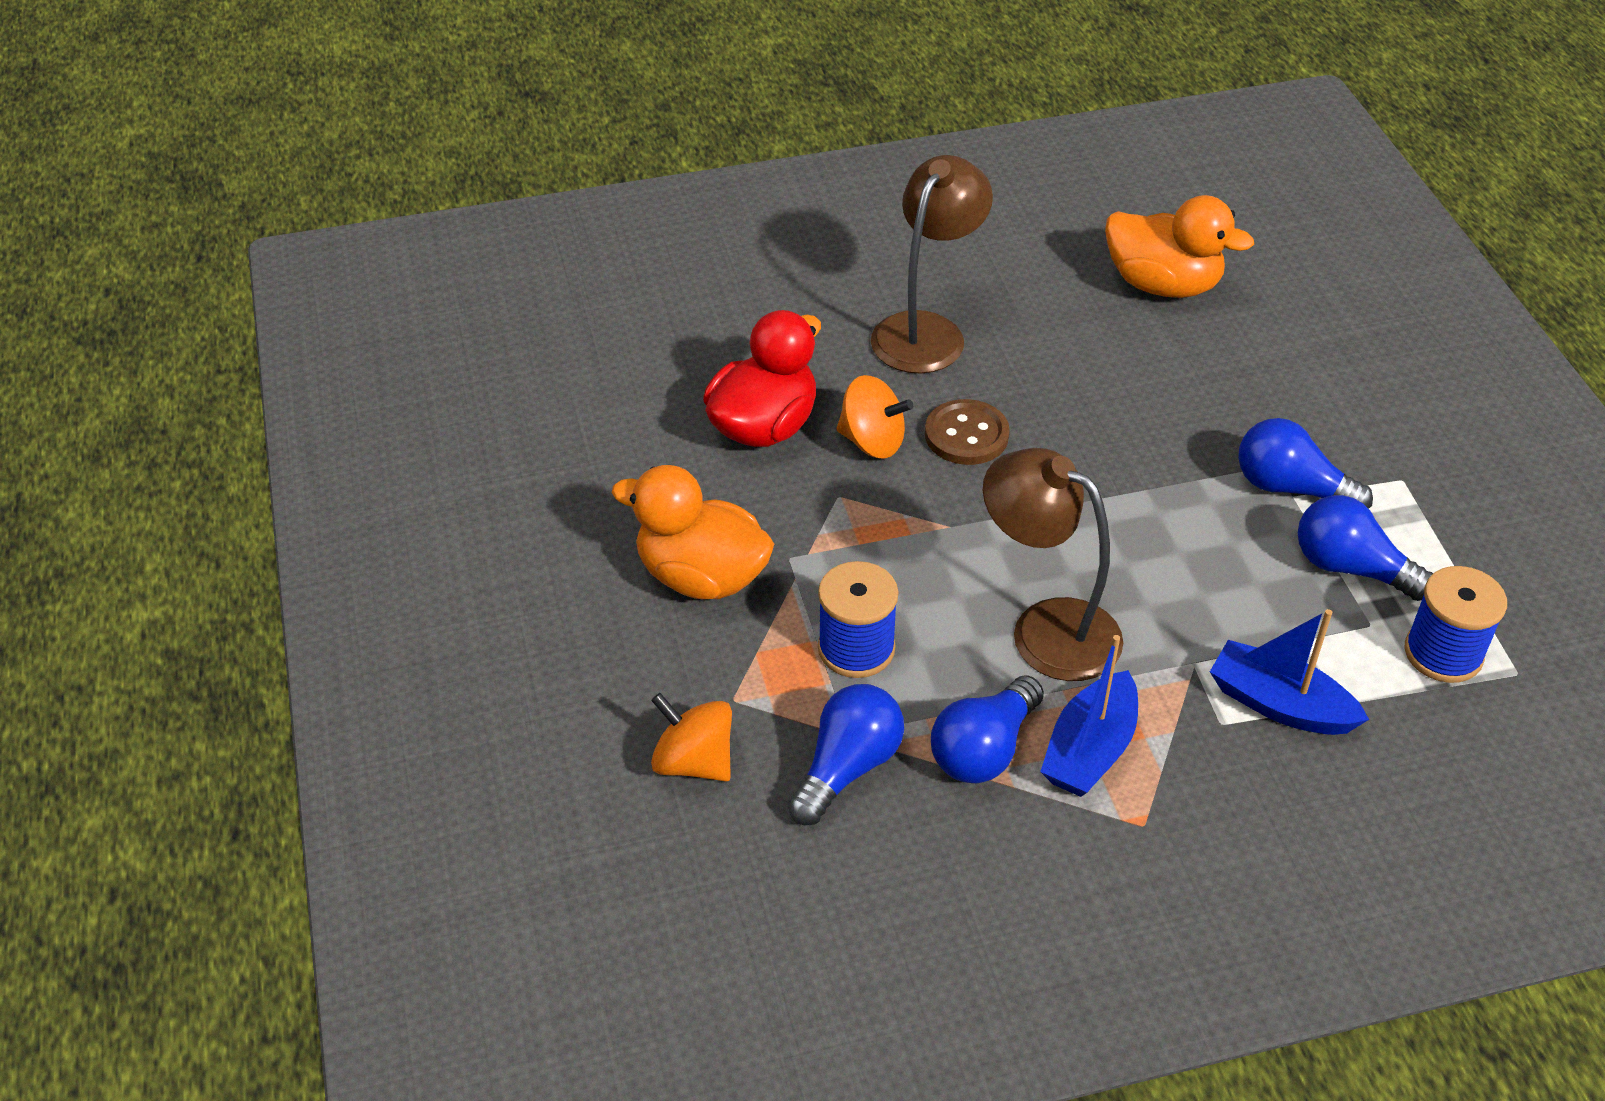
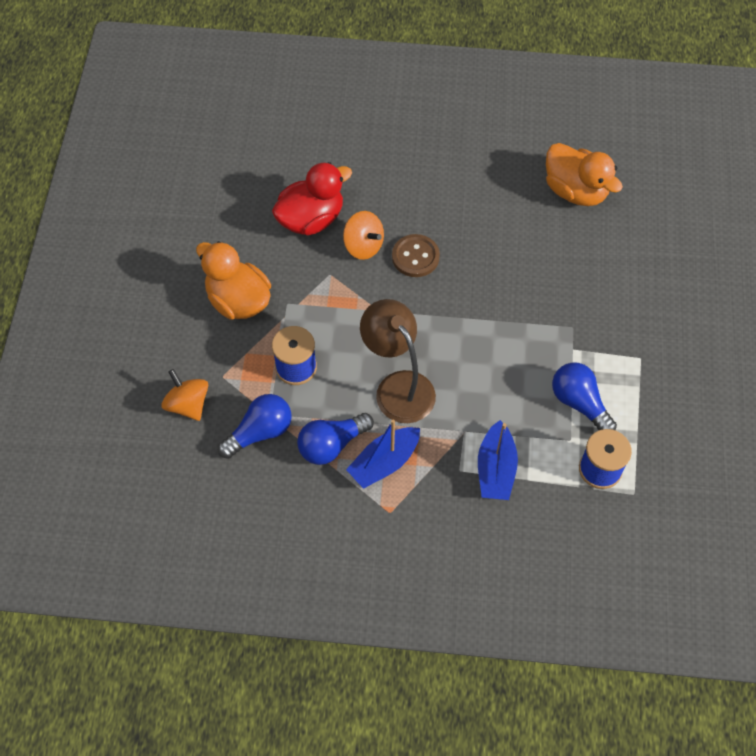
camera: 20 degrees right, 15 degrees up
brown lamp [871,155,993,374] -> none
blue boat [1210,609,1369,735] -> blue boat turned 135 degrees counterclockwise [478,420,518,500]
blue light bulb [1238,418,1373,509] -> none

